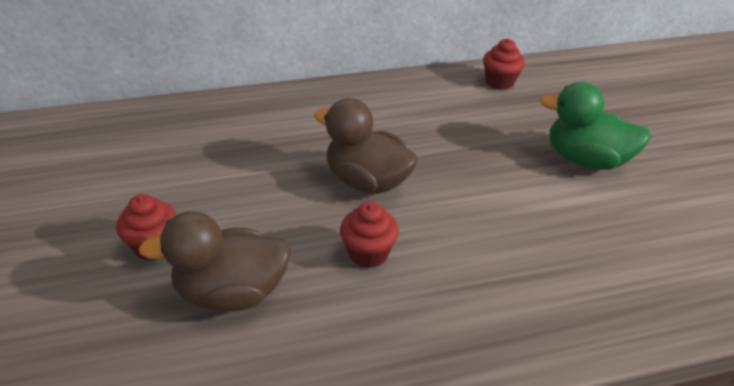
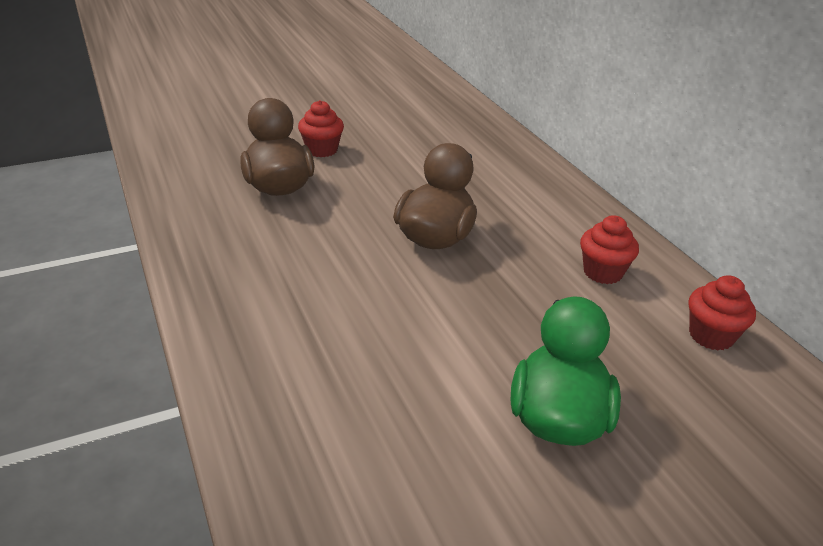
camera: 80 degrees right, 5 degrees down
red cupcake [340,202,399,268] -> red cupcake moved to [580,215,639,284]

